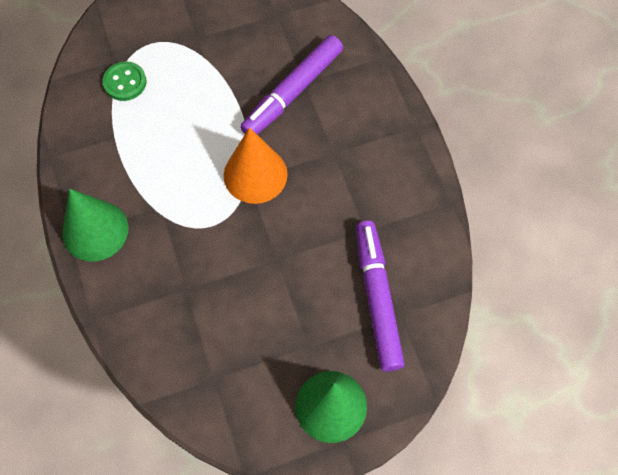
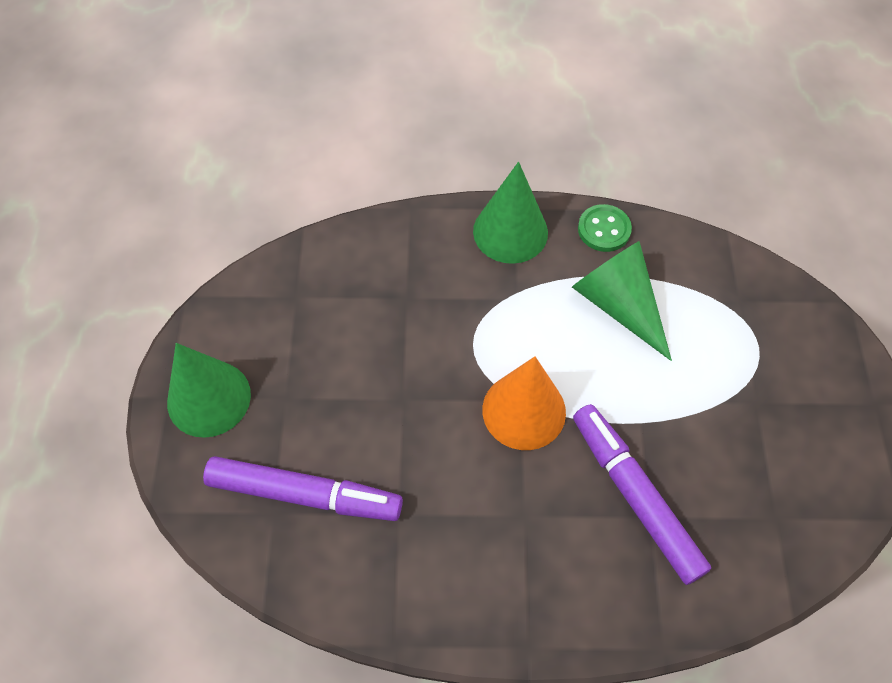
camera: 110 degrees right, 5 degrees down
green button [103,61,147,101] -> green button moved to [578,204,632,252]
none -> green cone [572,241,672,361]

